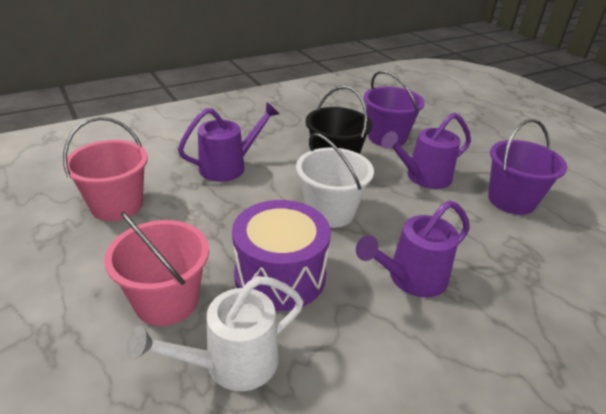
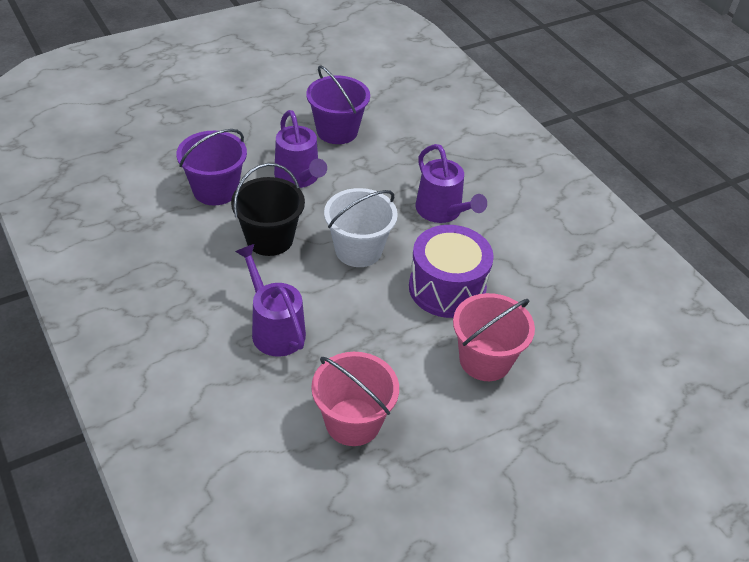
camera: 90 degrees left, 10 degrees up
white watering can [127,276,304,391] -> none

